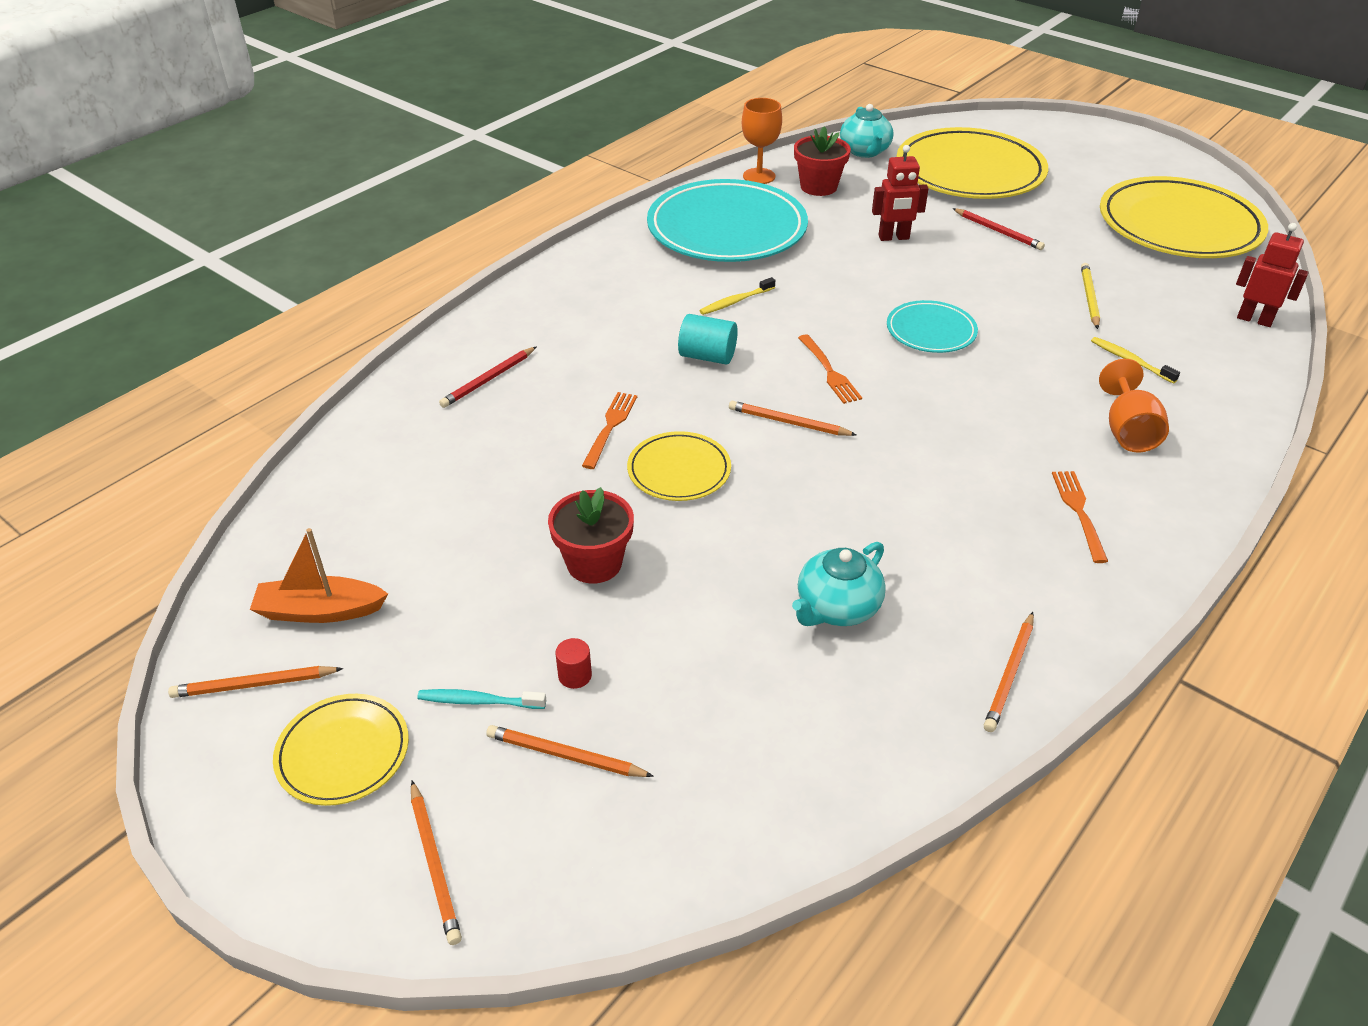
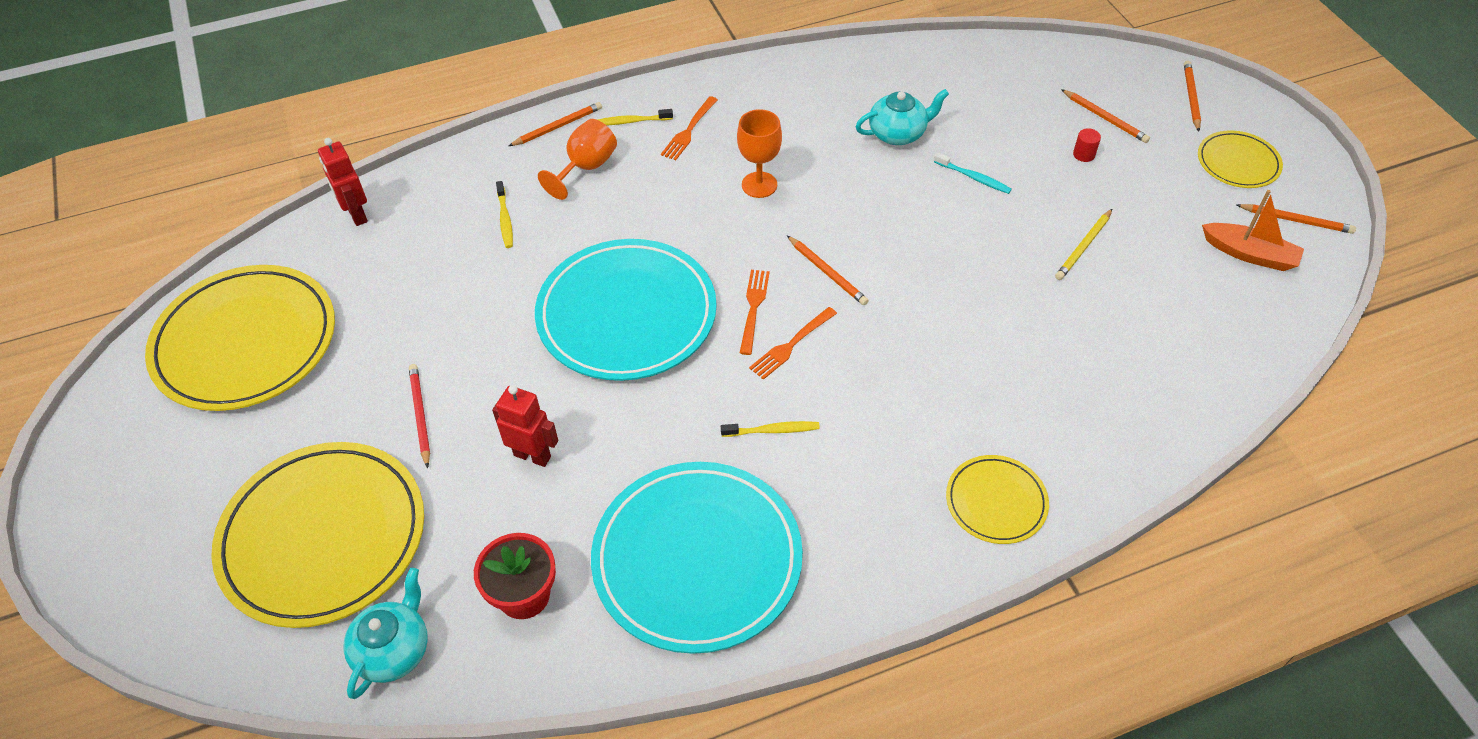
camera: 150 degrees left, 10 degrees up
turquoise toothbrush [417,689,546,709] -> turquoise toothbrush moved to [934,152,1012,194]
red pencil [439,347,536,408] -> none
red flower pot [548,487,634,584] -> none
orange fork [582,392,637,469] -> orange fork moved to [749,307,837,380]
yellow plate [627,431,731,501] -> yellow plate moved to [946,455,1049,544]
turquoise cylinder [678,314,738,365] -> none
orange goblet [742,98,782,184] -> orange goblet moved to [737,109,782,198]
turquoise plate [887,300,978,353] -> turquoise plate [535,239,717,381], size x2.01
orange pencil [984,612,1034,732] -> orange pencil moved to [509,102,602,146]
yellow pencil [1081,263,1100,329] -> yellow pencil moved to [1055,209,1112,280]
none -> yellow toothbrush [598,109,673,126]

